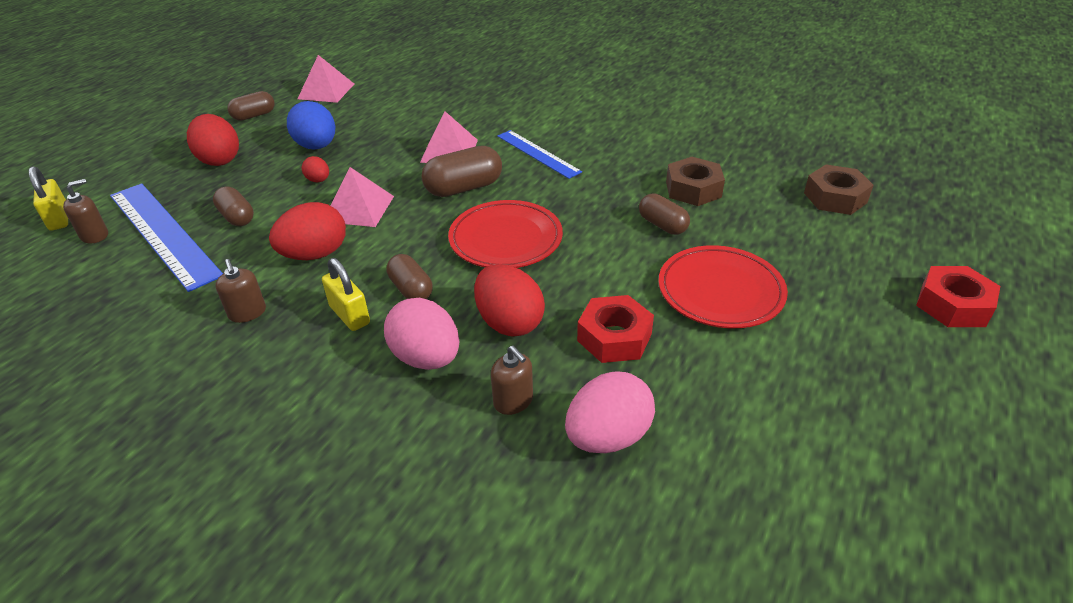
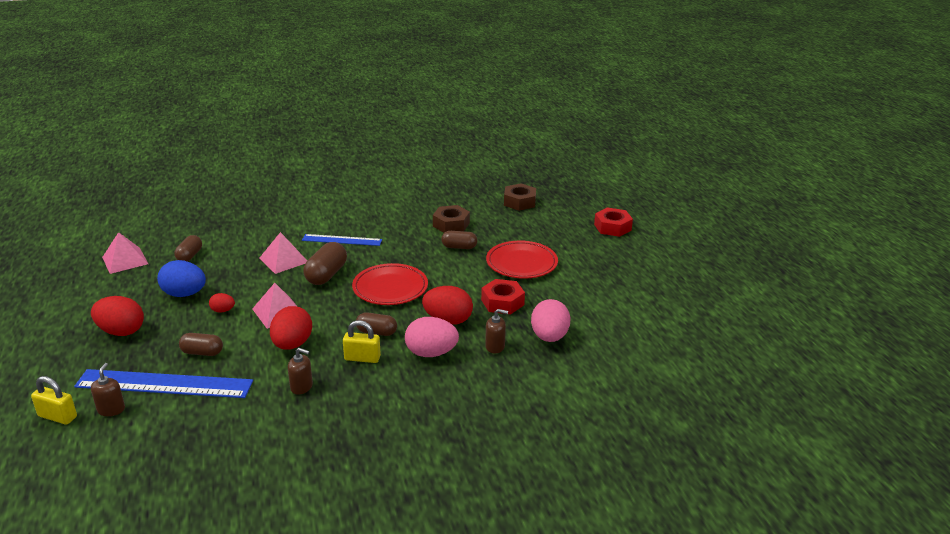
camera: 45 degrees left, 10 degrees down
brown capsule [227,91,275,121] -> brown capsule moved to [174,235,202,262]

